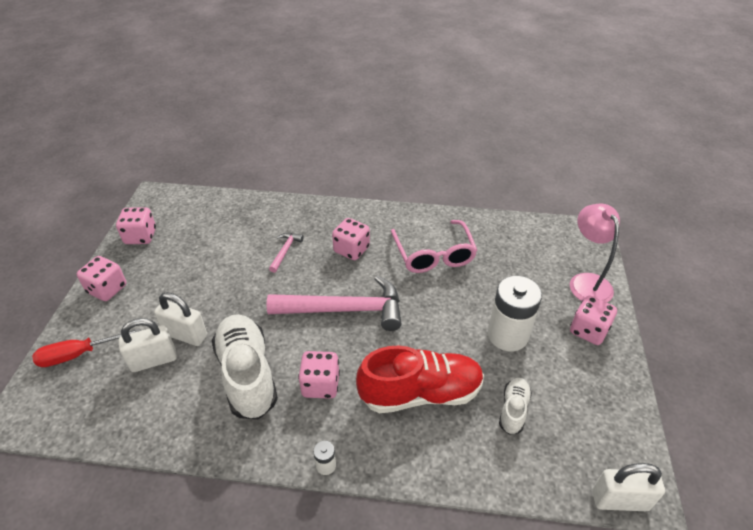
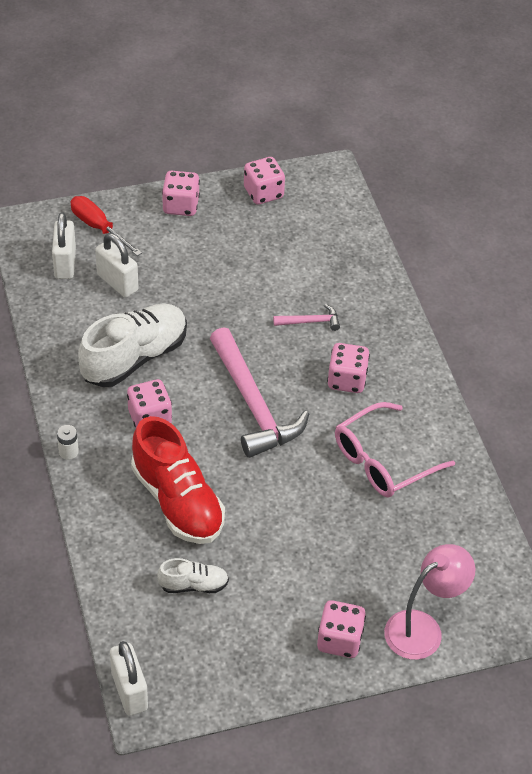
camera: 65 degrees right, 5 degrees up
white padlock [154,292,207,346] -> white padlock moved to [52,212,76,279]
white battery [488,276,542,351] -> none

